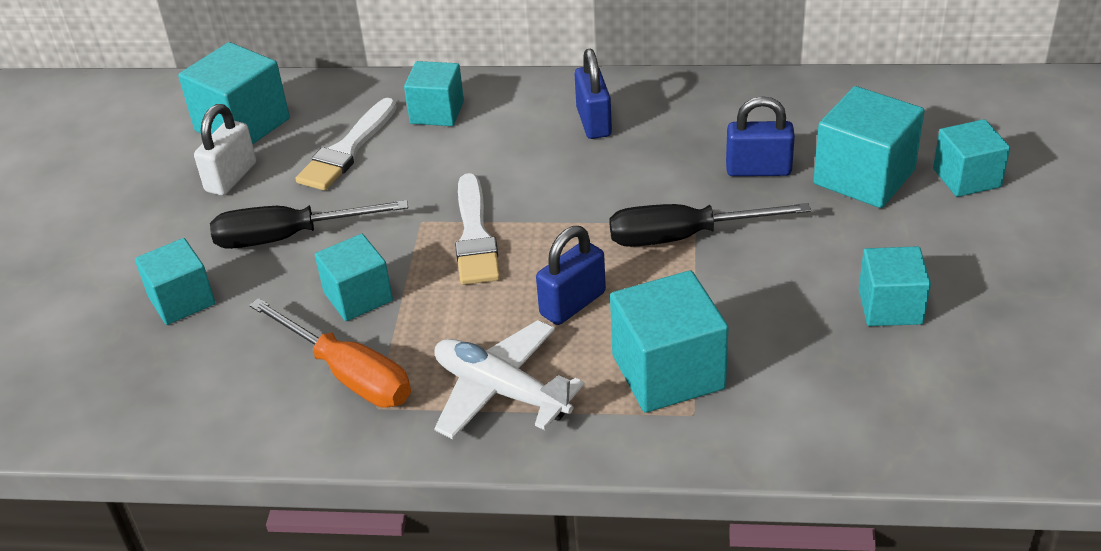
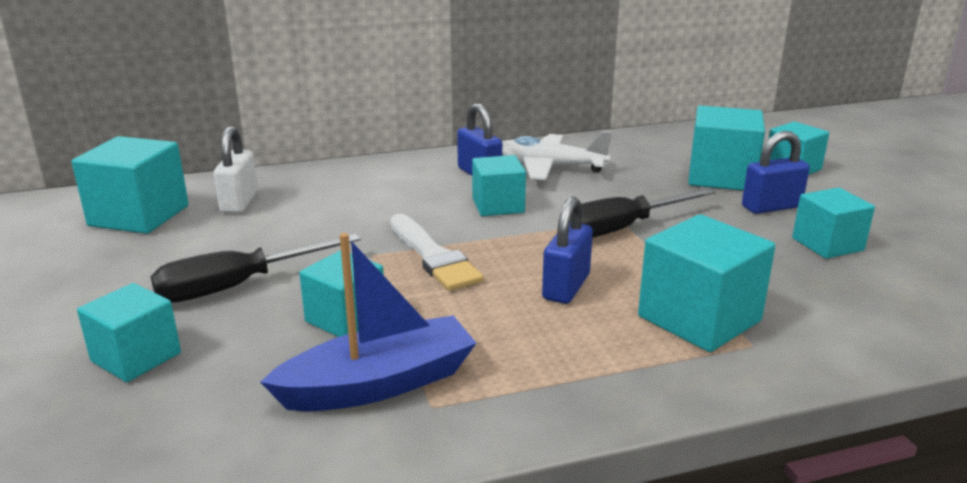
camera: 25 degrees left, 15 degrees down
white padlock [194,104,256,196] -> white padlock moved to [214,126,258,213]
orange screwdriver [249,298,411,408] -> blue boat [260,233,477,412]
white brush [295,98,397,191] -> none
turquoise cube [404,61,464,126] -> turquoise cube moved to [472,155,526,216]
white plane [434,320,585,439] -> white plane moved to [502,131,612,180]
blue padlock [726,96,795,176] -> blue padlock moved to [742,131,810,214]

